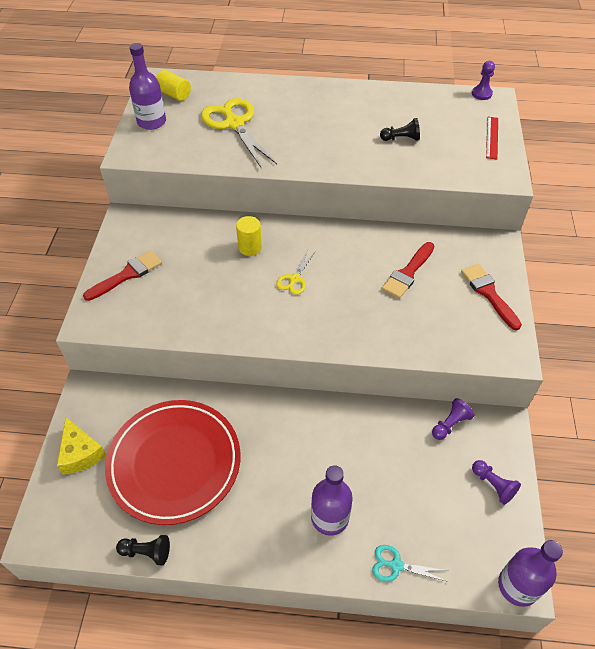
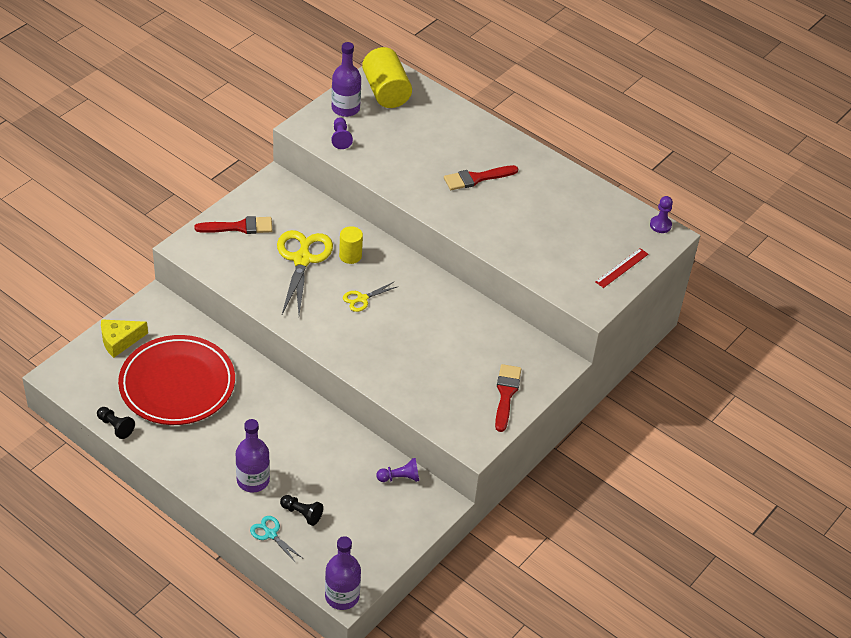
camera: 30 degrees right, 5 degrees down
yellow cheese [57,417,106,475] -> yellow cheese turned 60 degrees clockwise [101,319,148,358]
yellow cylinder [156,70,191,101] -> yellow cylinder [362,47,412,108], size x1.75
yellow scissors [201,98,277,167] -> yellow scissors moved to [277,230,333,315]
black pawn [380,118,420,141] -> black pawn moved to [280,495,323,526]
red brush [381,242,435,299] -> red brush moved to [444,165,518,190]
purple pawn [472,460,521,505] -> purple pawn moved to [331,117,353,149]

